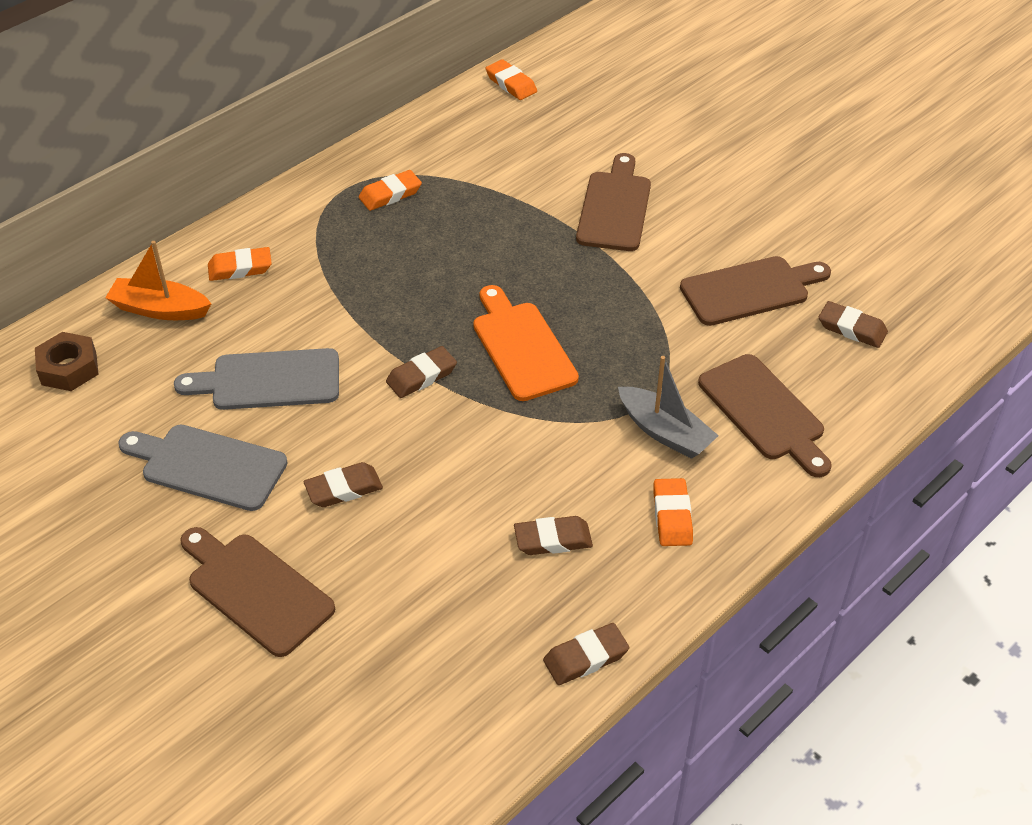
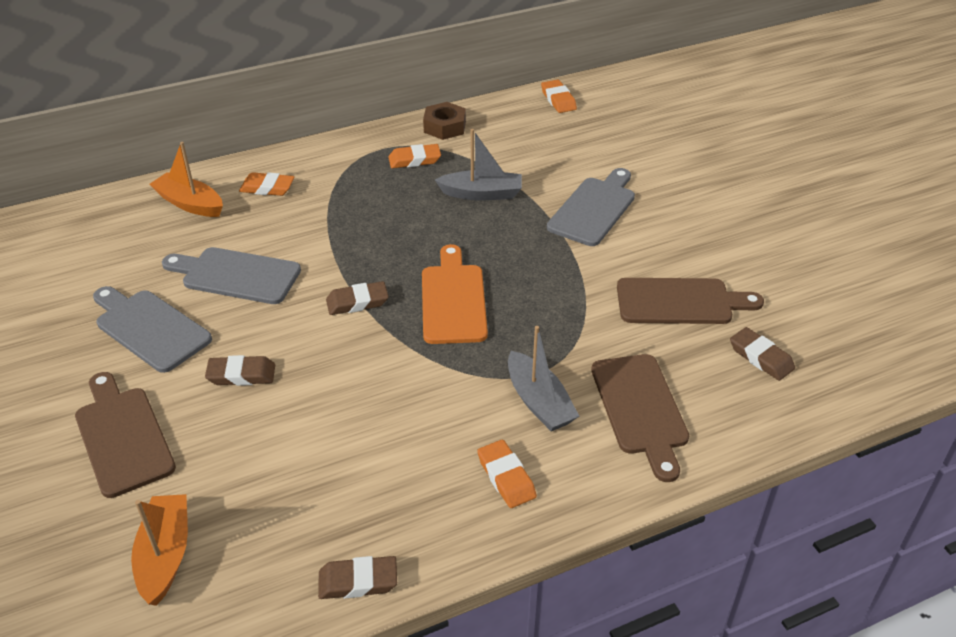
camera: 20 degrees right, 5 degrees down
brown nut [35,332,99,391] -> brown nut moved to [423,102,466,140]
brown eraser [514,516,593,555] -> none
brown cutting board [576,153,651,251] -> grey cutting board [547,168,635,246]
orange eraser [654,478,693,546] -> orange eraser turned 45 degrees counterclockwise [477,440,537,508]
none -> orange boat [131,494,188,606]
none -> grey boat [435,129,522,200]

